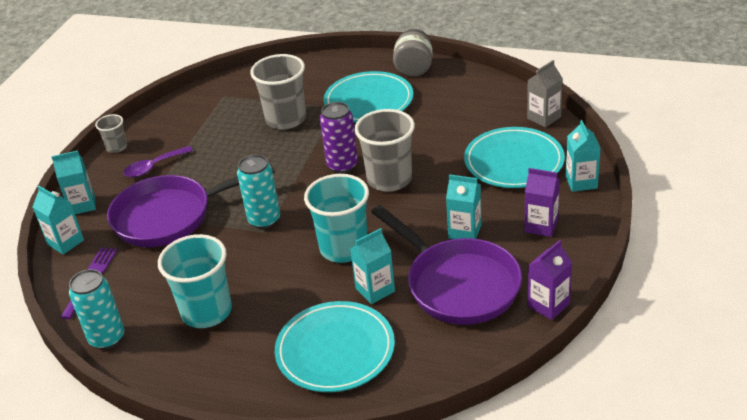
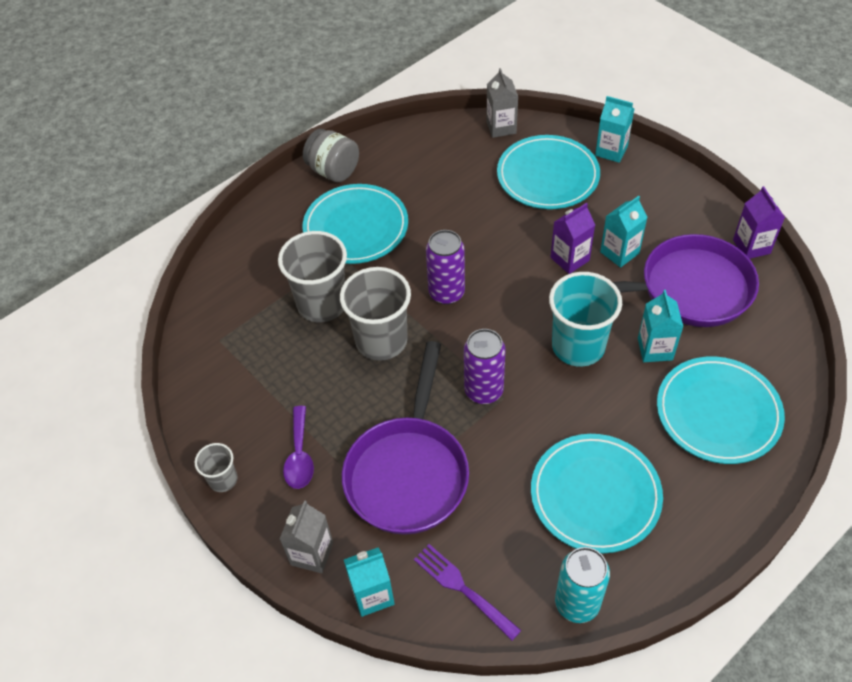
camera: 60 degrees left, 15 degrees up
turquoise carton [51,150,96,214] -> grey carton [280,500,333,573]
turquoise cup [158,234,232,328] -> turquoise plate [531,434,663,553]
turquoise can [237,155,280,229] -> purple can [464,329,506,404]
grey cup [355,109,415,191] -> grey cup moved to [340,267,411,361]
purple carton [525,168,560,237] -> purple carton moved to [550,203,595,274]

